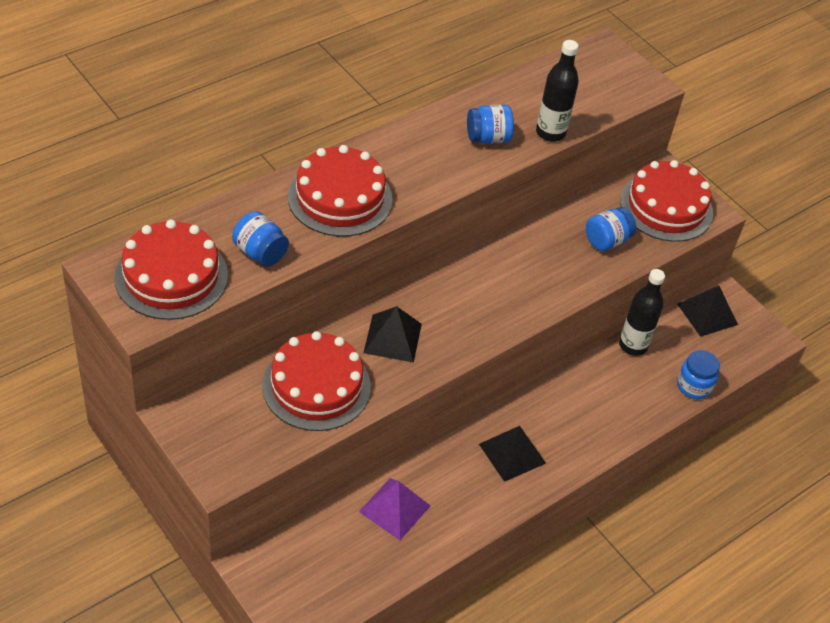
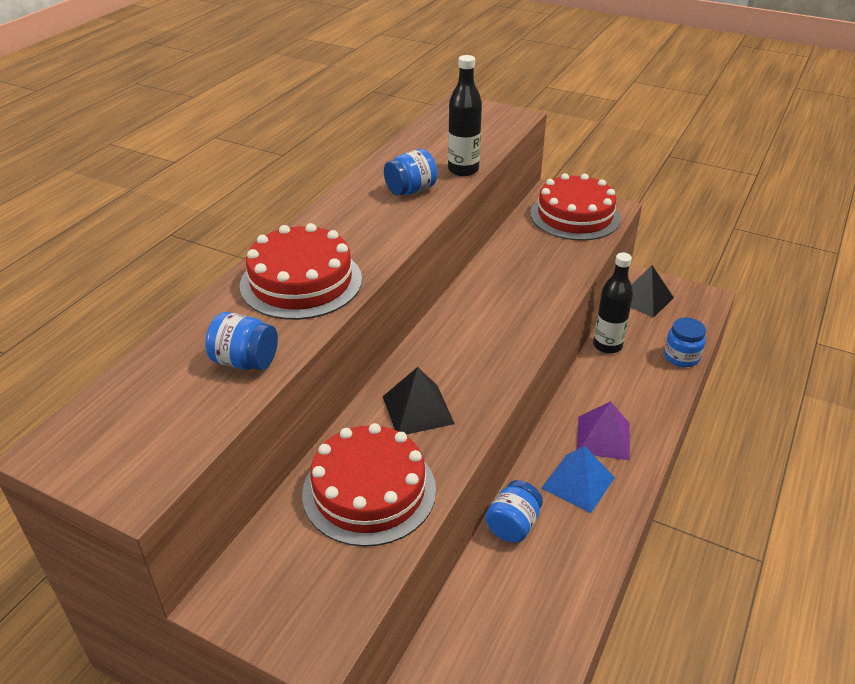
camera: 20 degrees left, 10 degrees down
red cake [114,220,228,320] -> none
purple pyramid [359,478,430,540] -> purple pyramid moved to [577,401,630,460]
black pyramid [479,426,546,482] -> blue pyramid [542,446,615,513]
blue jar [586,207,636,251] -> blue jar moved to [485,480,543,543]

